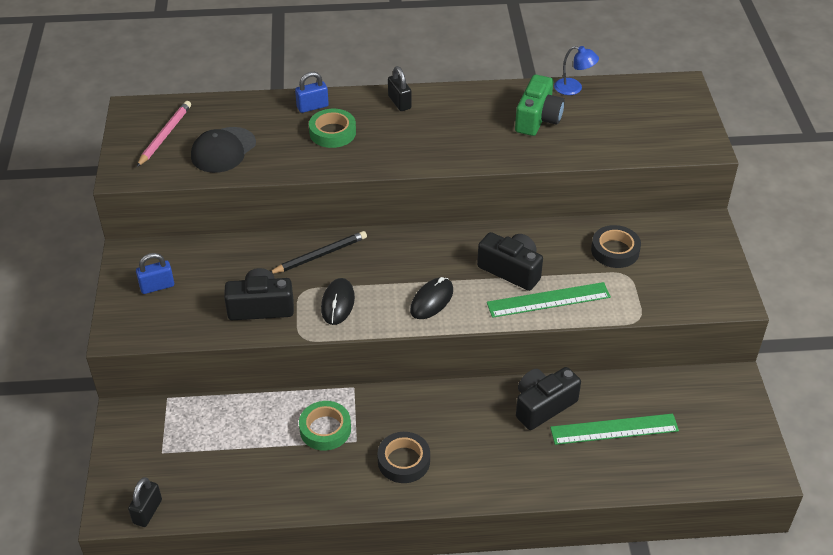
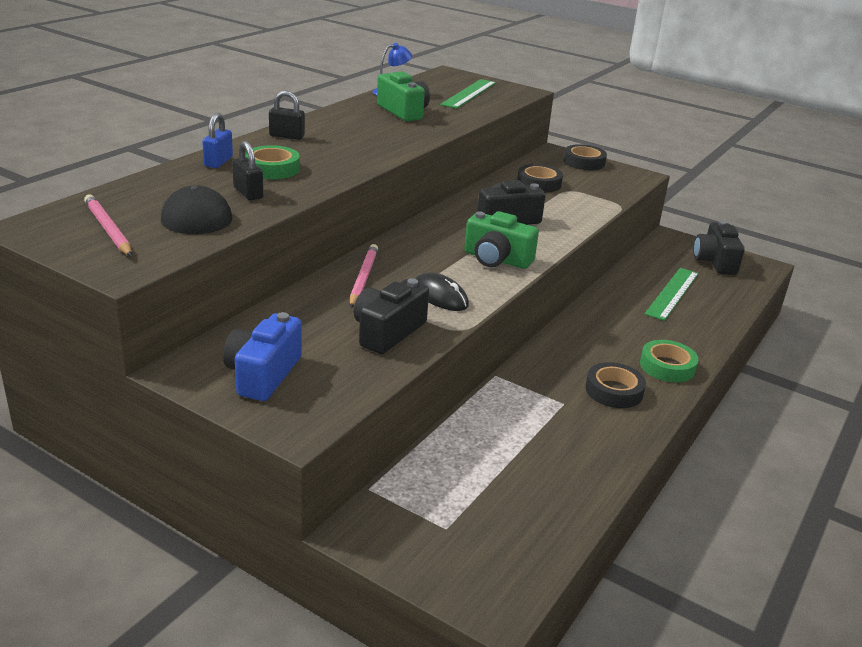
camera: 55 degrees left, 15 degrees down
black padlock [128,477,162,527] -> black padlock moved to [232,141,263,200]
blue padlock [136,253,174,294] -> blue camera [223,312,302,401]
black pencil [270,231,367,274] -> pink pencil [350,244,378,308]
green tape [299,401,351,451] -> green tape moved to [640,340,698,382]
black mouse [410,277,453,319] -> green camera [464,211,539,269]
green ruler [487,282,611,318] -> green ruler moved to [440,79,496,109]
black camera [516,367,581,430] -> black camera moved to [693,221,745,275]
none -> black tape [563,144,607,170]

